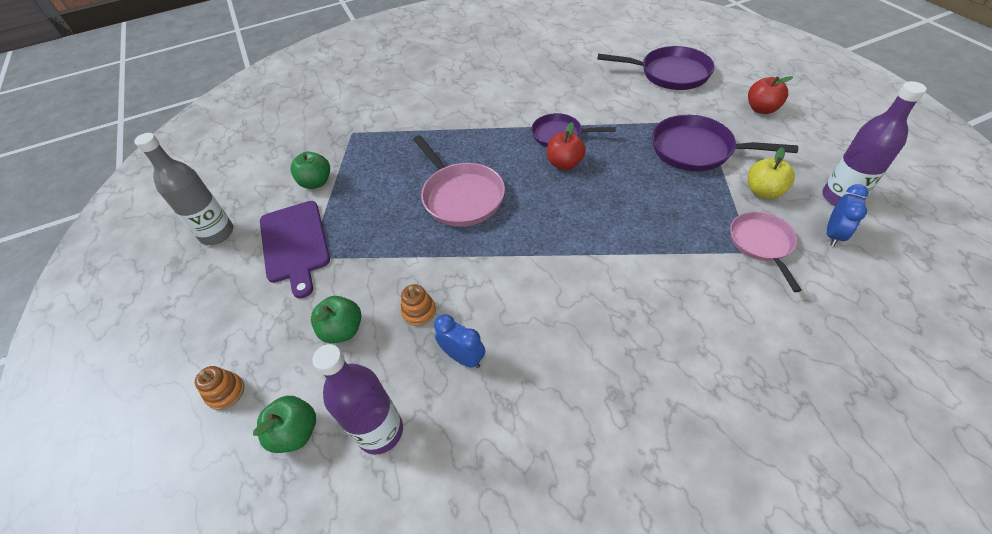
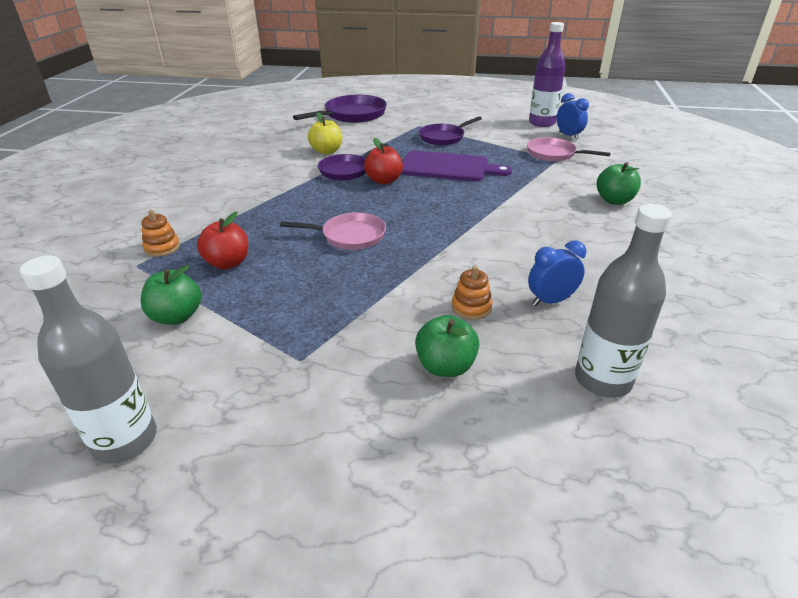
camera: 60 degrees left, 15 degrees down
orange stacking toy [195,366,244,410] -> orange stacking toy moved to [141,210,180,257]
green apple [253,396,316,453] -> green apple moved to [597,162,641,205]
purple cutting board [260,201,330,299] -> purple cutting board moved to [401,150,512,181]
purple bottle [312,344,403,455] -> grey bottle [575,204,672,398]
pink pan [413,135,505,227] -> pink pan [280,212,386,250], size x0.66
purple pan [652,115,798,171] -> purple pan [419,116,482,146], size x0.66
red apple [748,76,793,114] -> red apple moved to [197,212,248,269]
yellow apple [748,147,795,199] -> yellow apple moved to [308,113,342,154]

